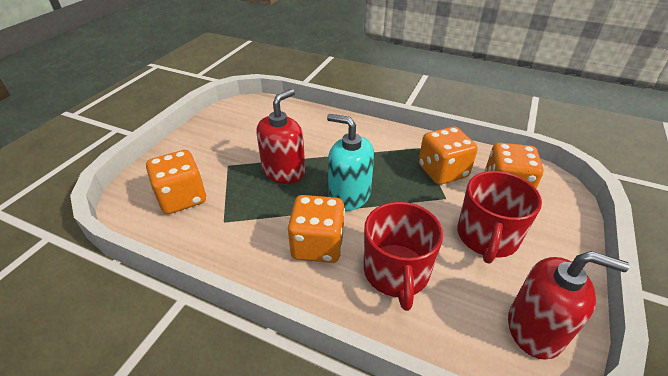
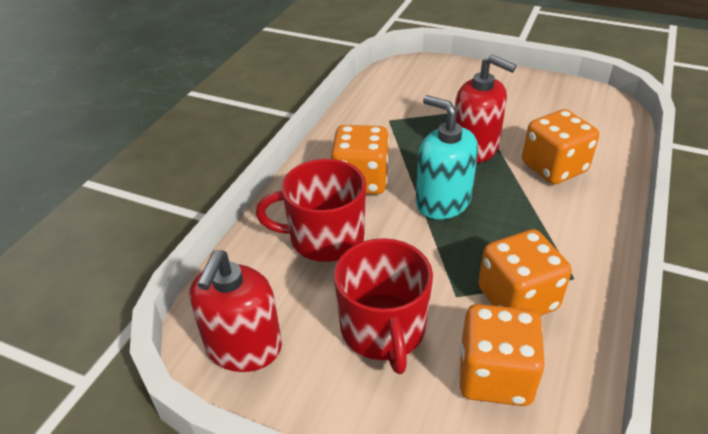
camera: 90 degrees right, 0 degrees up
orange dice [146,150,206,214] -> orange dice moved to [522,109,599,184]
turquoise soap dispenser [327,114,374,211] -> turquoise soap dispenser turned 75 degrees counterclockwise [416,95,478,219]
red mug [457,171,542,264] -> red mug turned 120 degrees counterclockwise [334,238,433,374]

